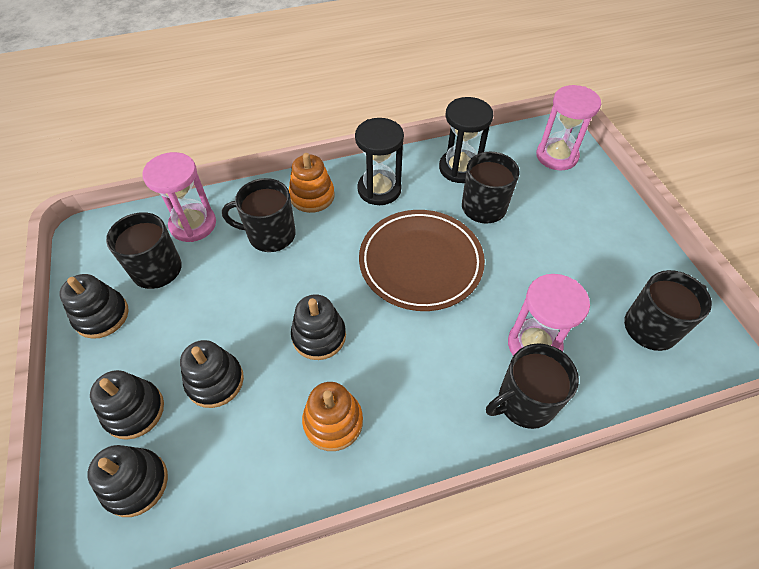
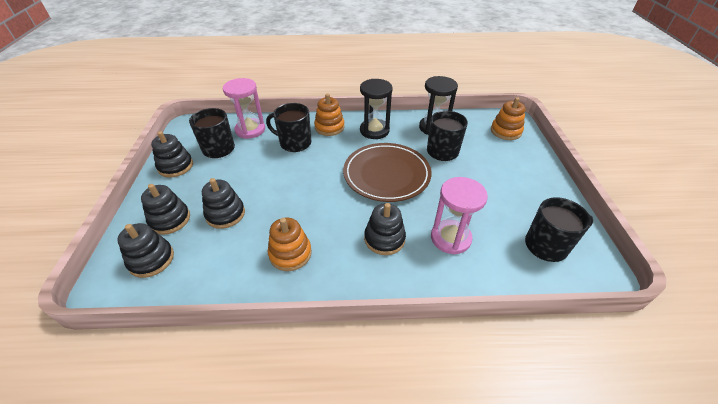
camera: 15 degrees right, 10 degrees down
black stacking toy [291,294,346,360] -> black stacking toy moved to [364,203,406,255]
black mug [486,343,579,429] -> none
pink hourglass [536,85,601,170] -> orange stacking toy [491,97,525,140]

